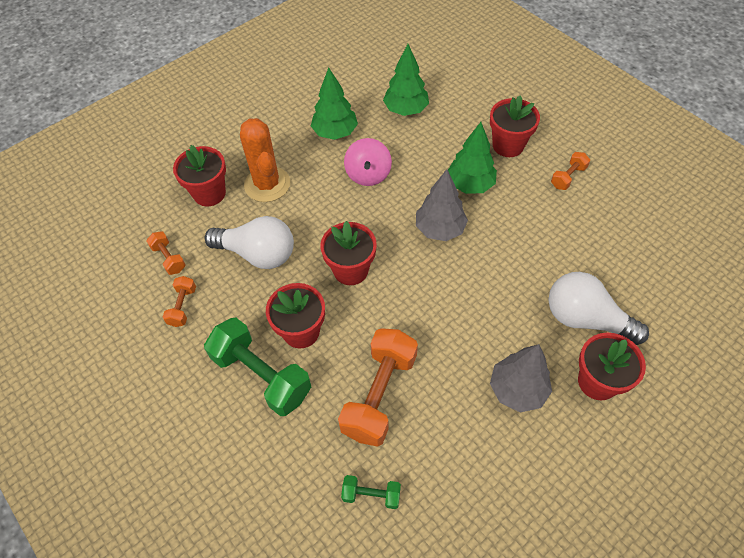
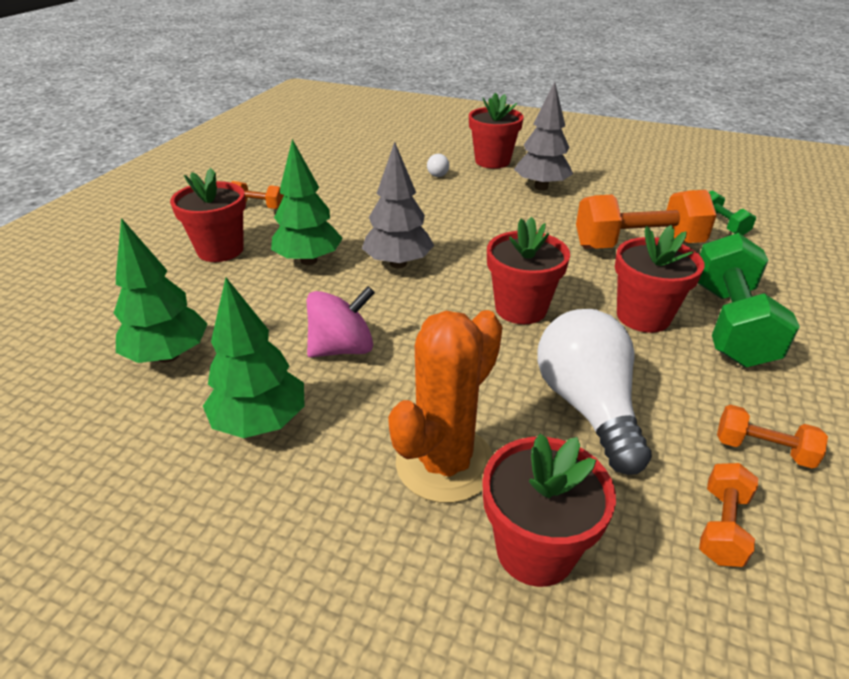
camera: 120 degrees left, 20 degrees down
orange dumbbell [163,276,196,327] -> orange dumbbell turned 45 degrees clockwise [717,405,828,469]
white light bulb [548,272,649,345] -> white light bulb [427,154,449,177], size x0.41

